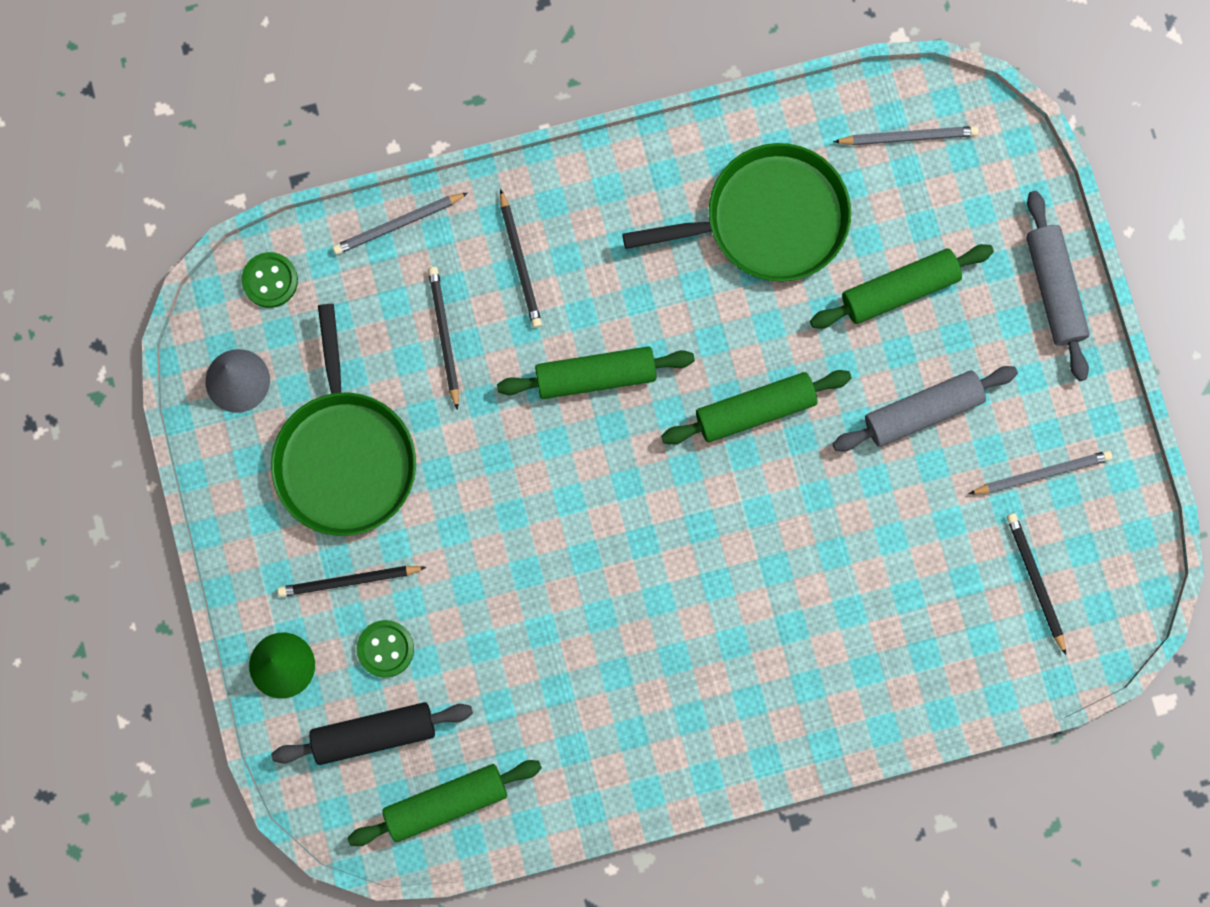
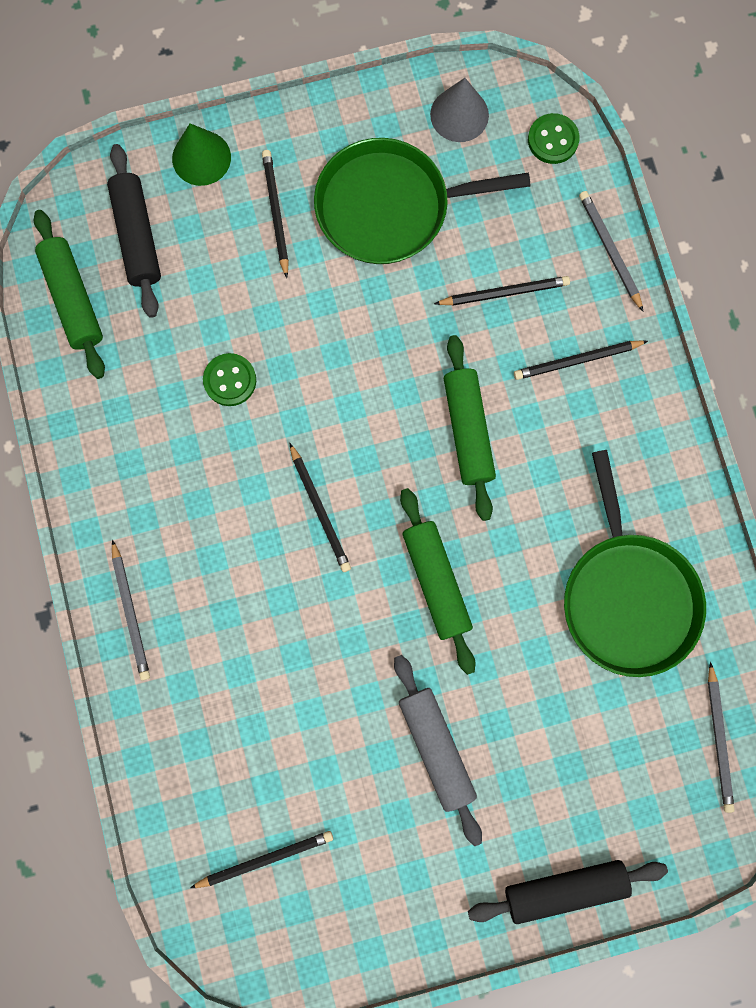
camera: 90 degrees right, 0 degrees up
green button [357,620,414,678] -> green button moved to [203,353,256,406]
green rolling pin [810,244,994,328] -> none
grey pencil [969,450,1112,494] -> grey pencil moved to [112,540,150,681]
grey rolling pin [1026,191,1090,381] -> black rolling pin [468,860,668,924]
none -> black pencil [290,443,351,572]

